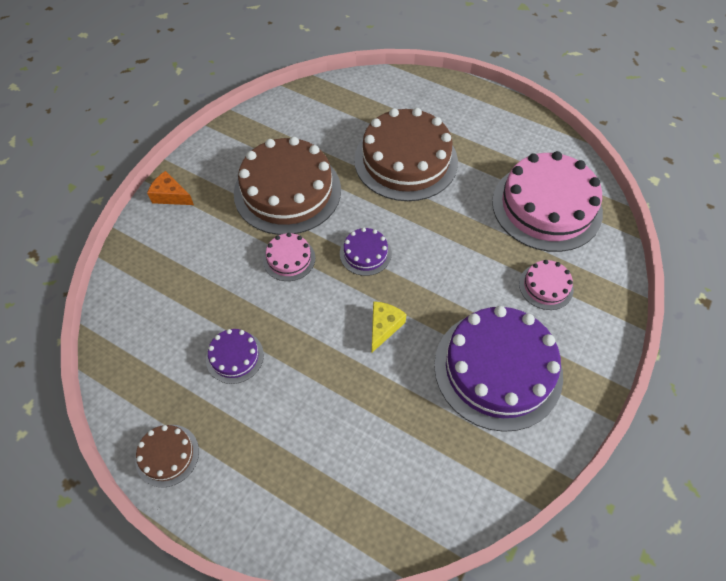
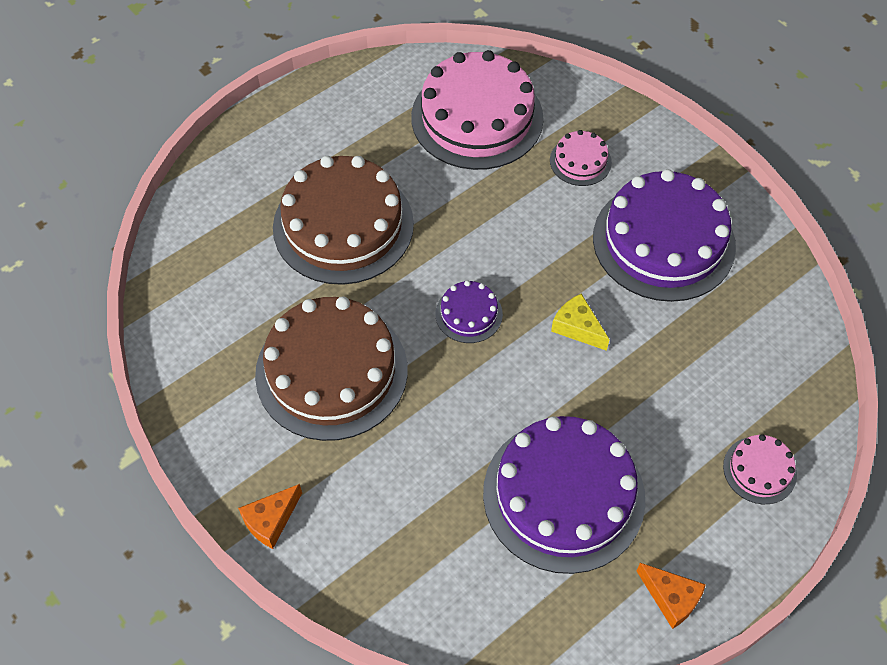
camera: 70 degrees left, 0 degrees up
brown cake [135,425,199,488] -> orange cheese [637,563,706,629]
purple cake [206,329,264,384] -> purple cake [483,416,645,574], size x2.19
pink cake [263,233,315,281] -> pink cake moved to [723,434,797,504]

